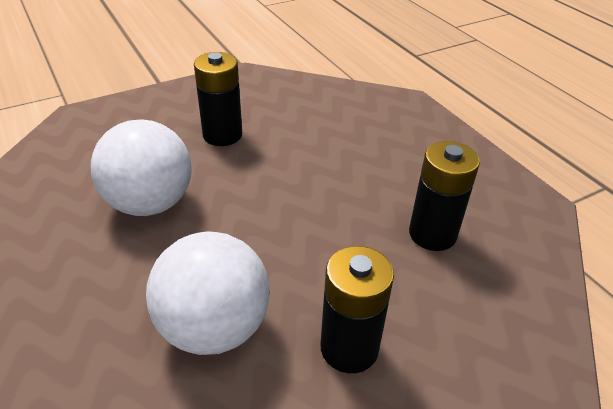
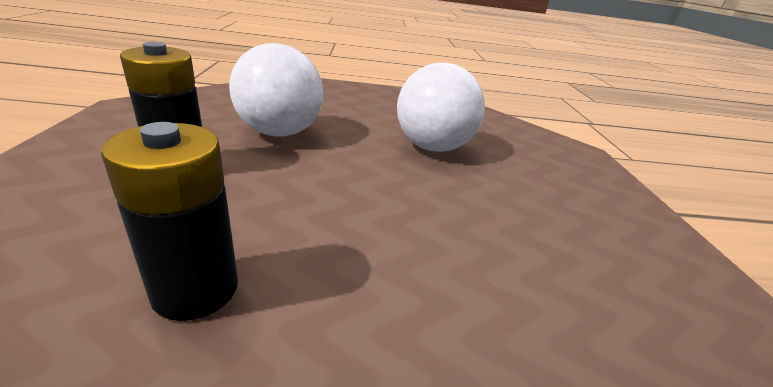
camera: 115 degrees right, 10 degrees down
black battery [194,52,242,146] -> none

